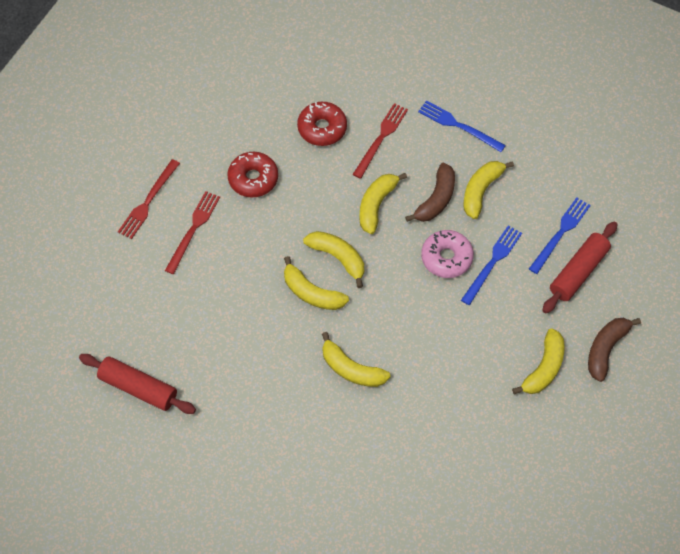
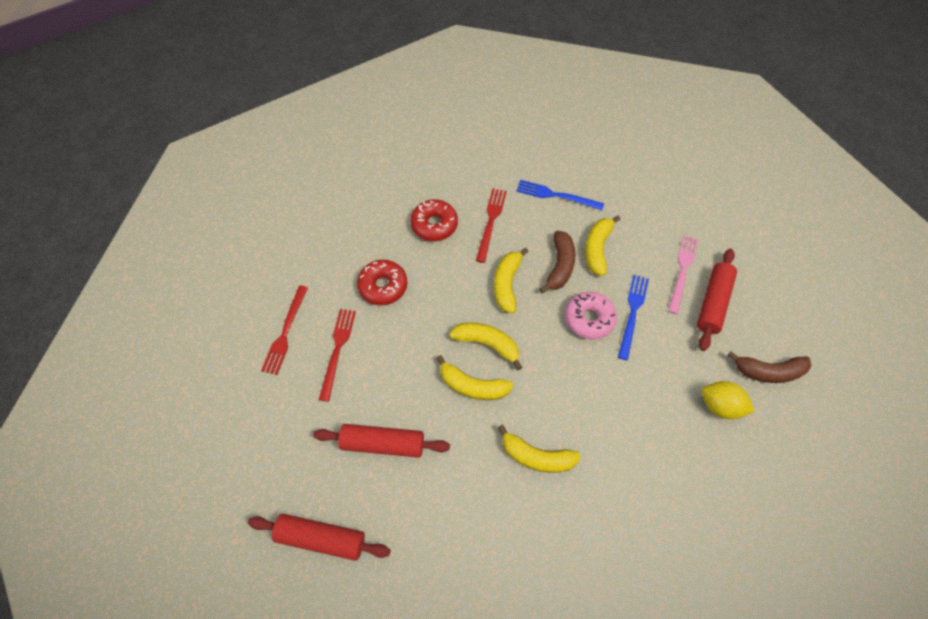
camera: 15 degrees left, 0 degrees up
yellow banana [512,328,565,395] -> yellow lemon [702,381,755,419]
blue fork [529,197,591,274] -> pink fork [668,235,699,314]
brown banana [588,318,641,382] -> brown banana turned 105 degrees counterclockwise [727,351,811,383]
none -> red rolling pin [313,424,450,458]

